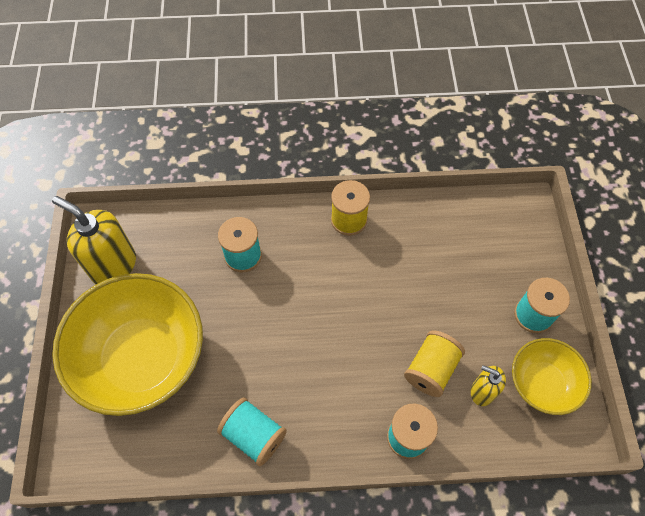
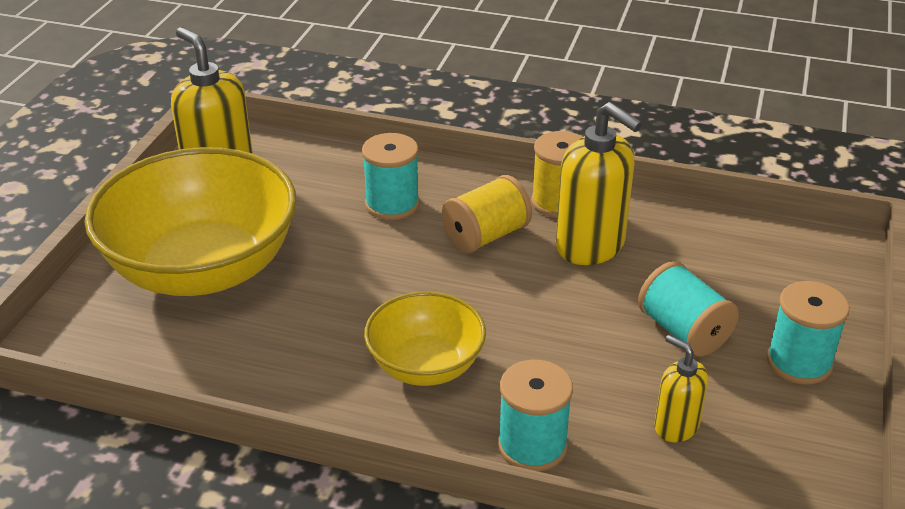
camera: 20 degrees right, 25 degrees down
turquoise spool [217,397,287,466] -> turquoise spool moved to [638,261,739,356]
yellow spool [404,330,465,397] -> yellow spool moved to [442,175,532,253]
yellow bowl [512,338,592,415] -> yellow bowl moved to [364,292,486,386]
none -> yellow soap dispenser [556,102,642,265]

